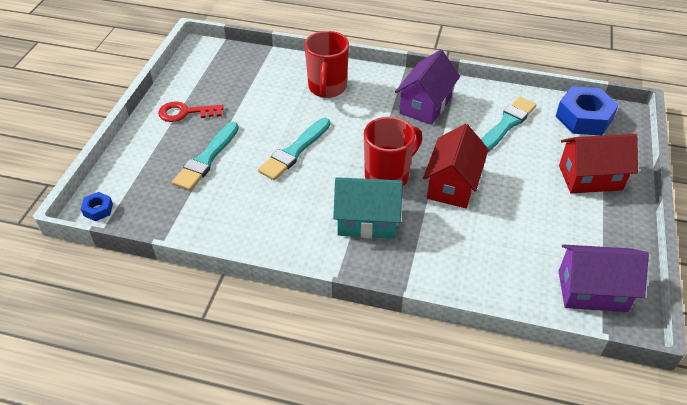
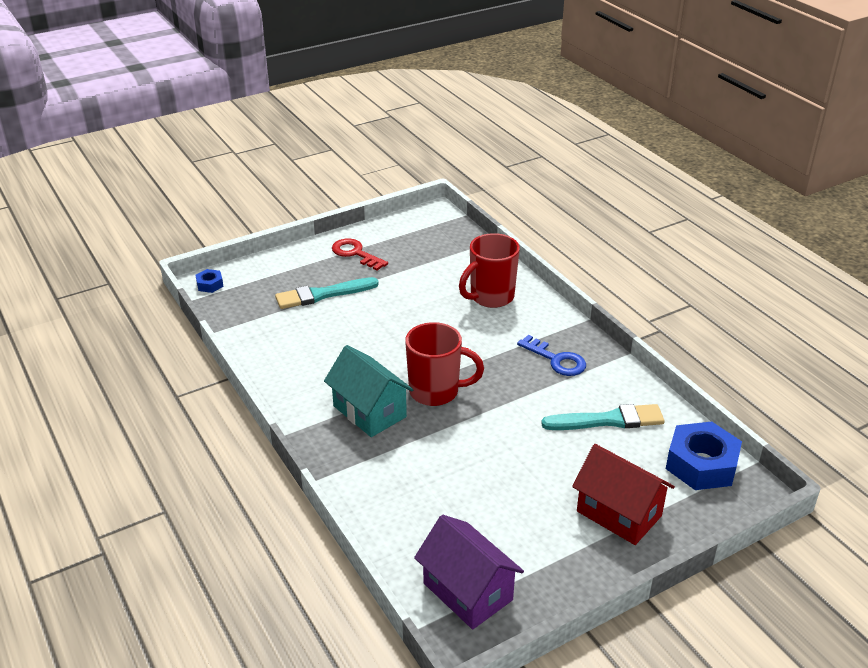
camera: 45 degrees right, 10 degrees down
turquoise brush [258,118,330,180] -> none
purple house [395,50,460,125] -> blue key [517,335,586,376]
red house [423,124,489,208] -> none

